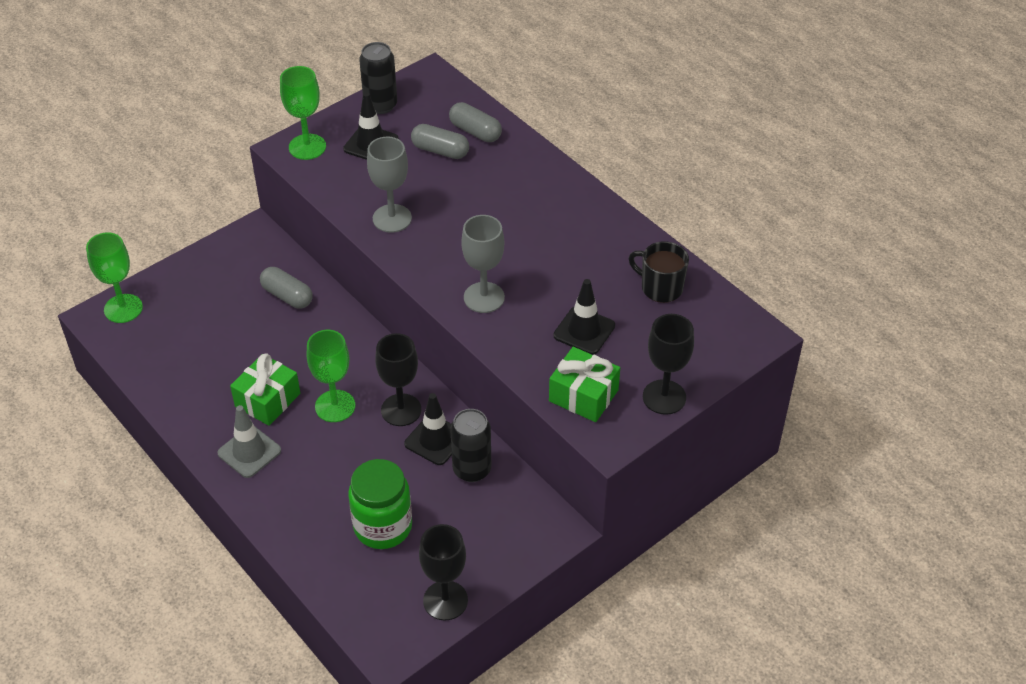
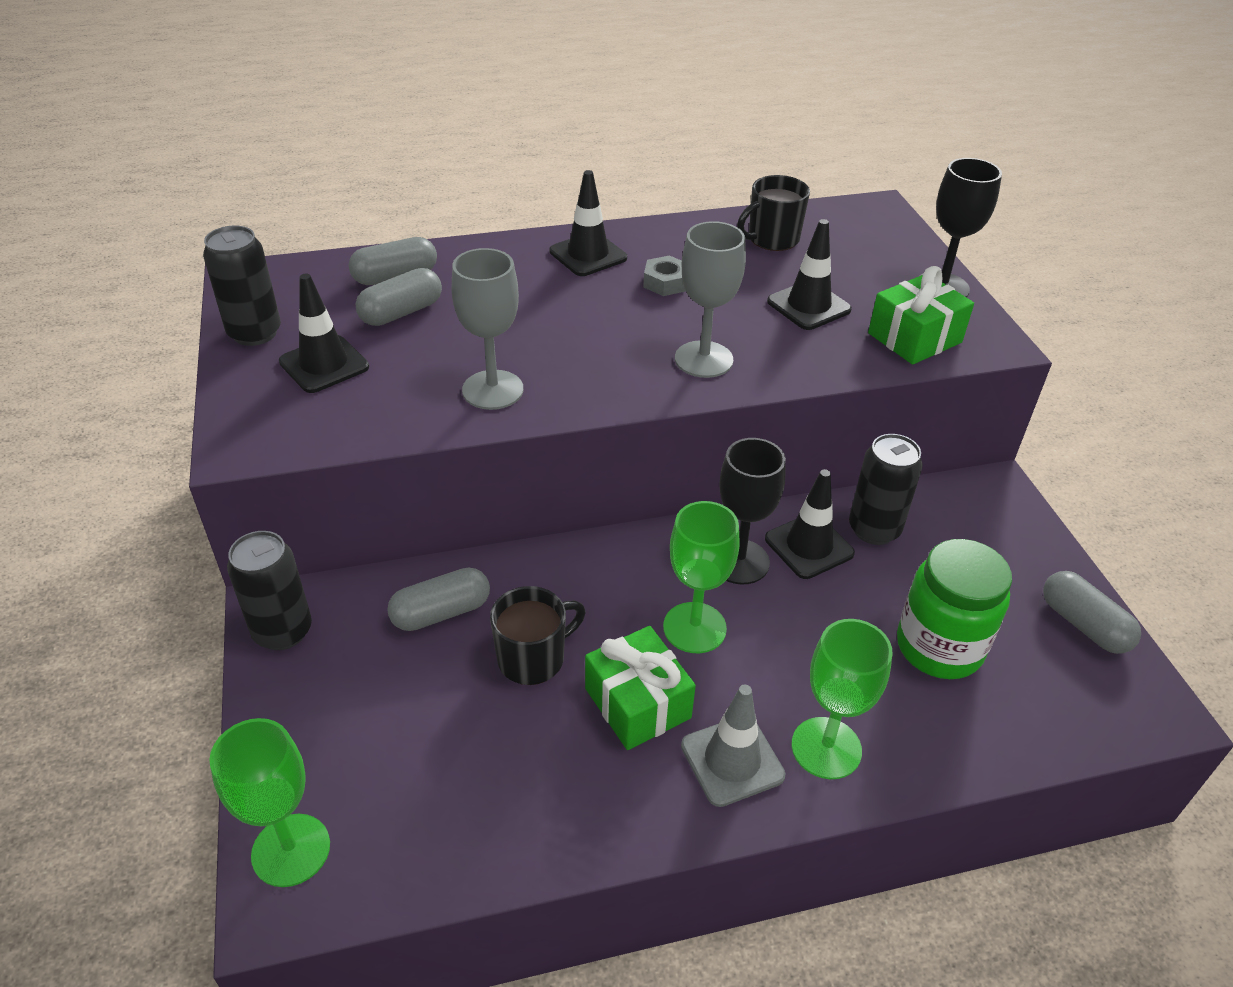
camera: 65 degrees left, 5 degrees down
green goblet [280,66,326,160] -> green goblet moved to [791,619,892,779]
black goblet [419,524,468,620] -> grey capsule [1043,571,1141,654]
none -> black can [227,531,312,650]
none -> black mug [490,586,586,685]
none -> black traffic cone [550,170,627,276]
none -> grey nut [643,255,686,296]

